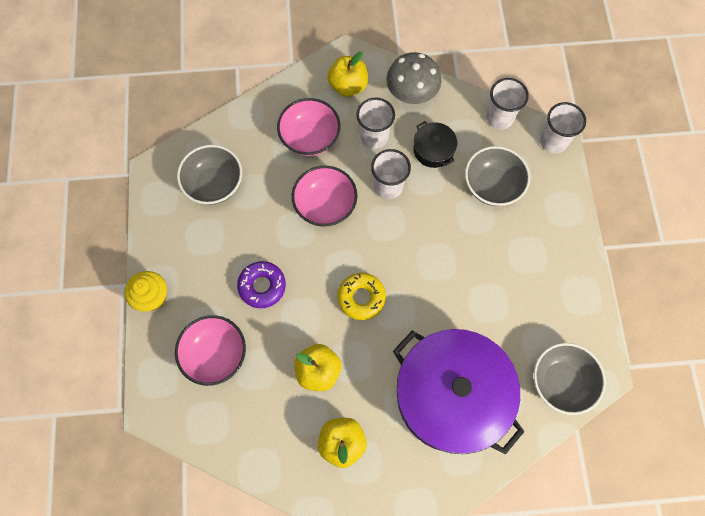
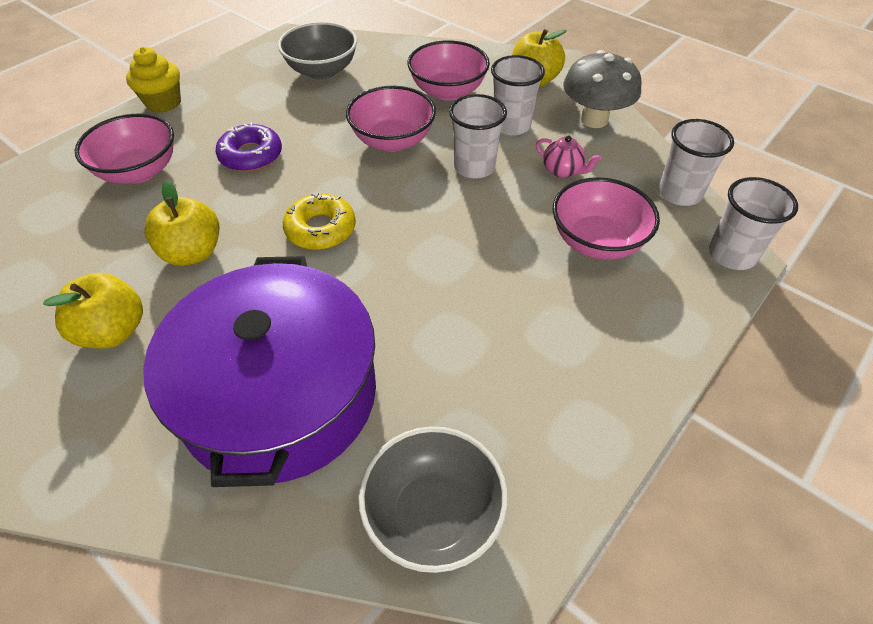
camera: 45 degrees right, 20 degrees down
black pot [413,121,457,168] -> pink teapot [536,135,601,178]
grey bowl [465,146,530,206] -> pink bowl [553,177,660,260]

